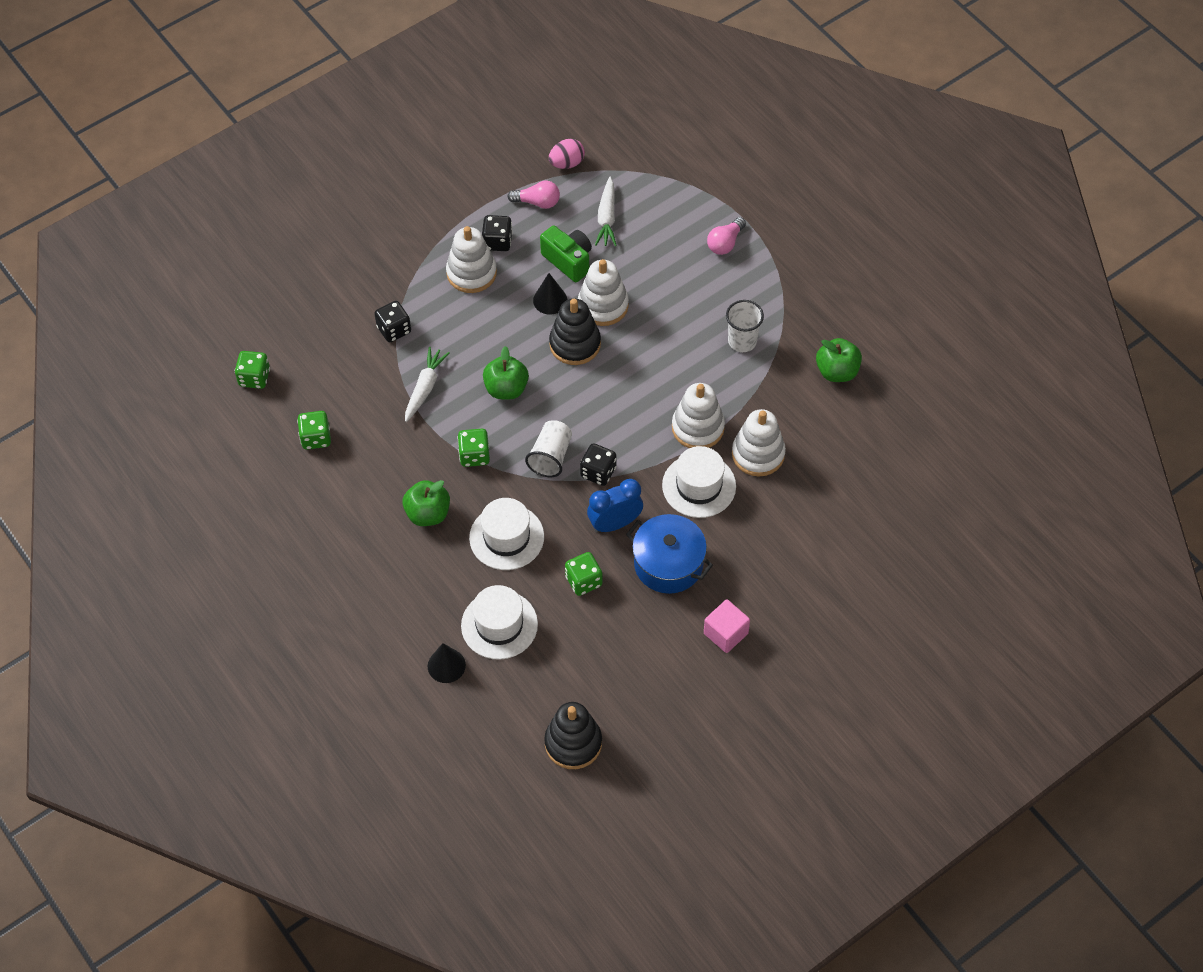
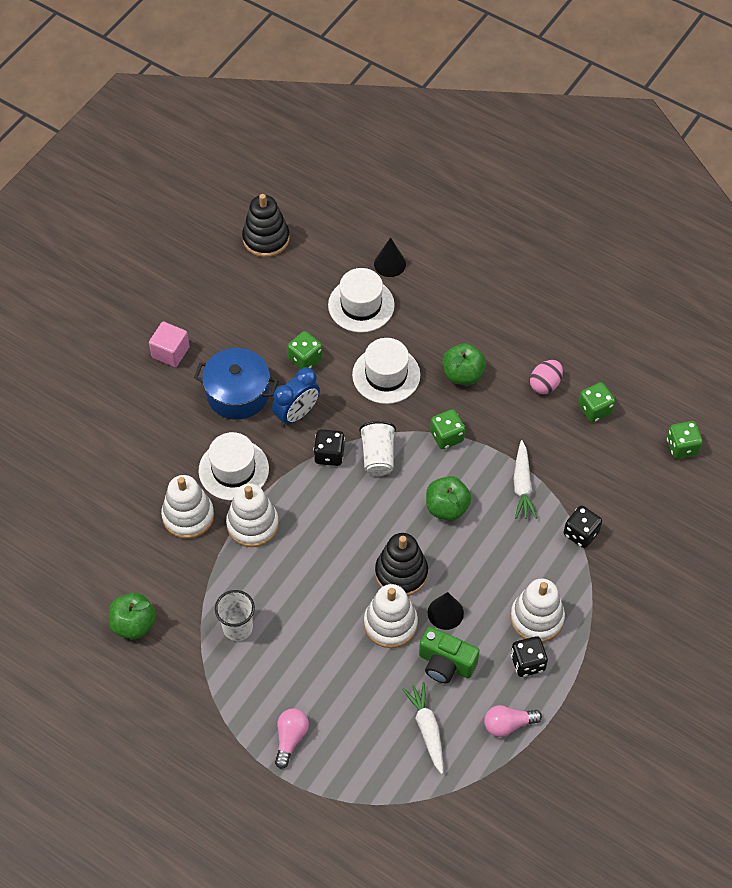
camera: 160 degrees right, 0 degrees up
pink egg [549,139,585,169] -> pink egg moved to [530,360,563,394]

